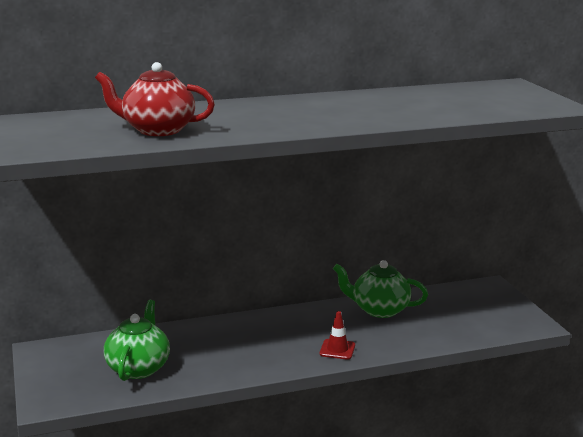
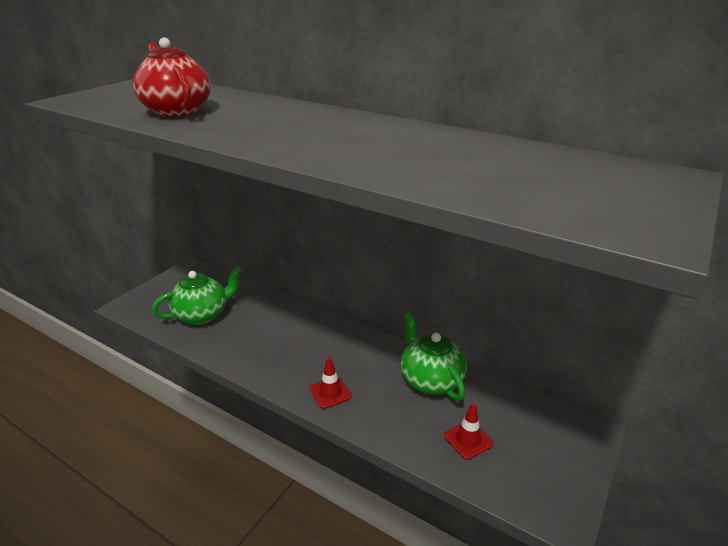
camera: 50 degrees right, 10 degrees up
none -> red traffic cone [444,403,493,460]

